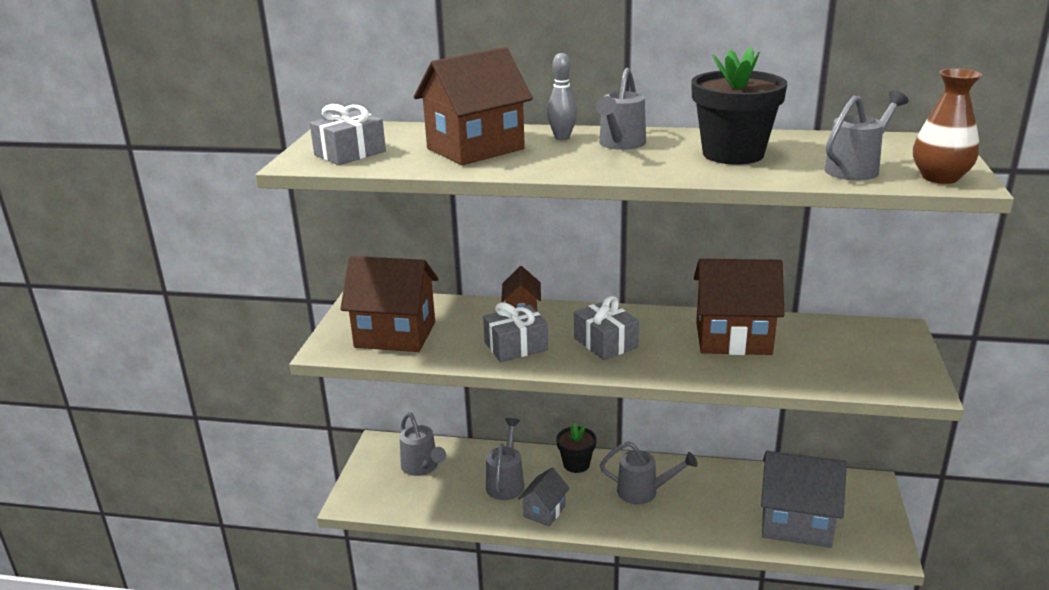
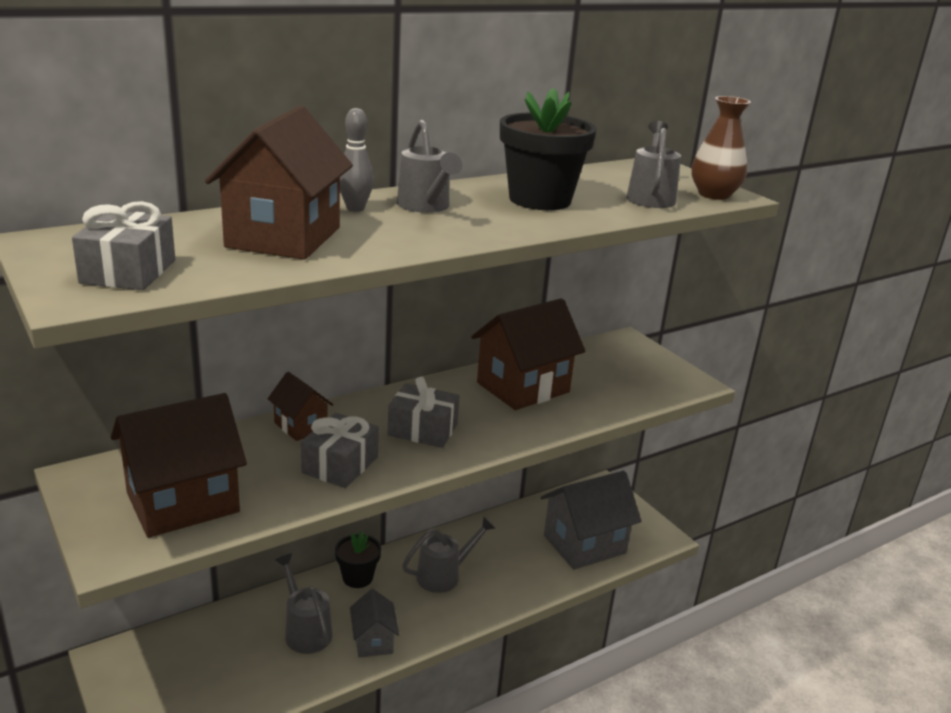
camera: 45 degrees left, 0 degrees up
grey watering can [400,412,446,476] -> none

